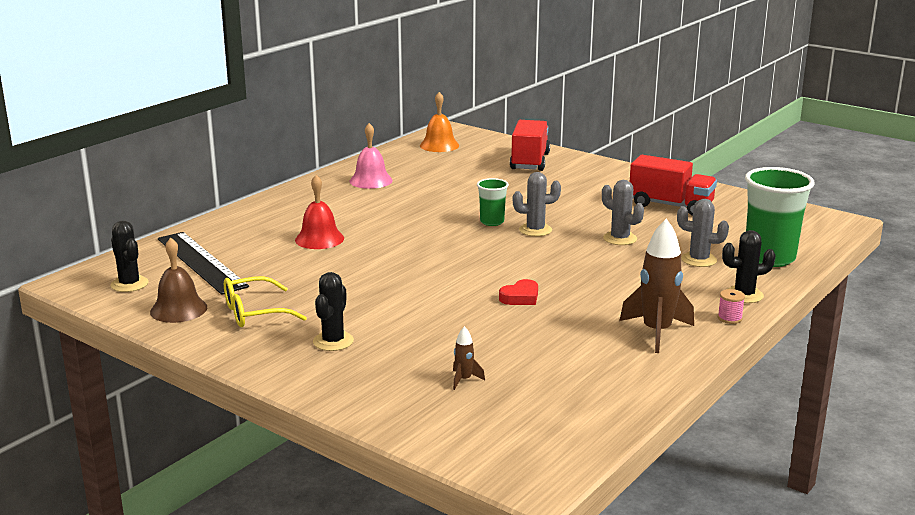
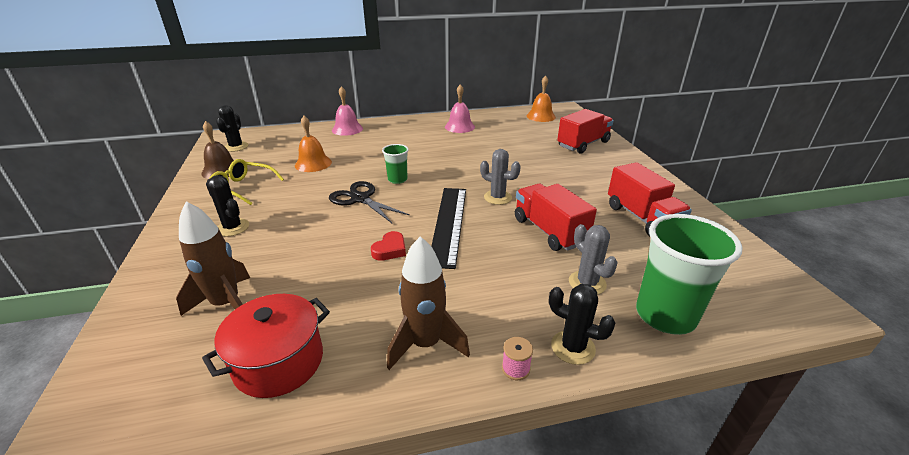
camera: 40 degrees right, 10 degrees up
black ruler [158,232,249,295] -> black ruler moved to [431,188,466,269]
red bell [295,175,344,249] -> none
black cactus [313,272,354,351] -> black cactus turned 75 degrees clockwise [206,175,249,236]
brown rocket [453,326,485,390] -> brown rocket [176,201,250,316], size x2.19
green cup [477,178,509,226] -> green cup moved to [382,144,409,184]
red heart [499,279,538,305] -> red heart turned 60 degrees counterclockwise [371,231,406,261]
grey cactus [602,180,644,245] -> red truck [515,184,597,251]
none -> red pot [202,294,330,398]
none -> orange bell [295,116,332,172]
none -> black scissors [329,181,410,223]
none -> pink bell [332,86,363,136]

